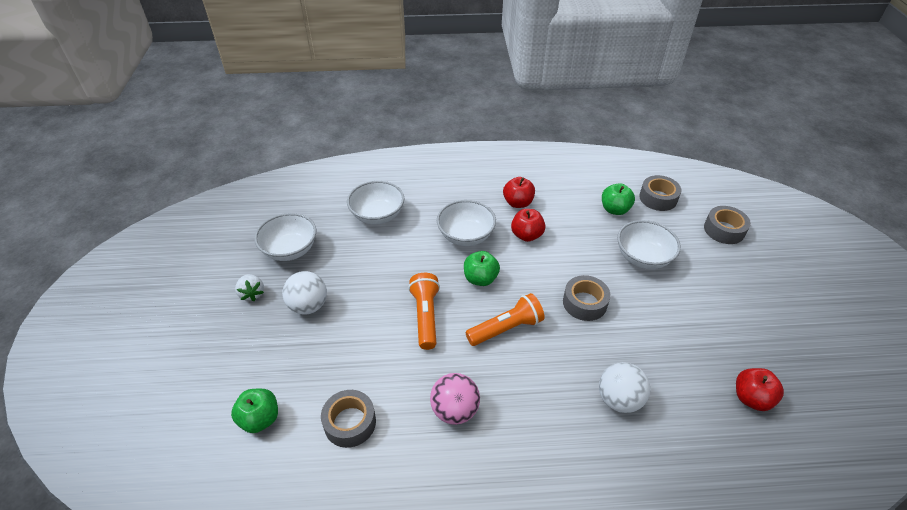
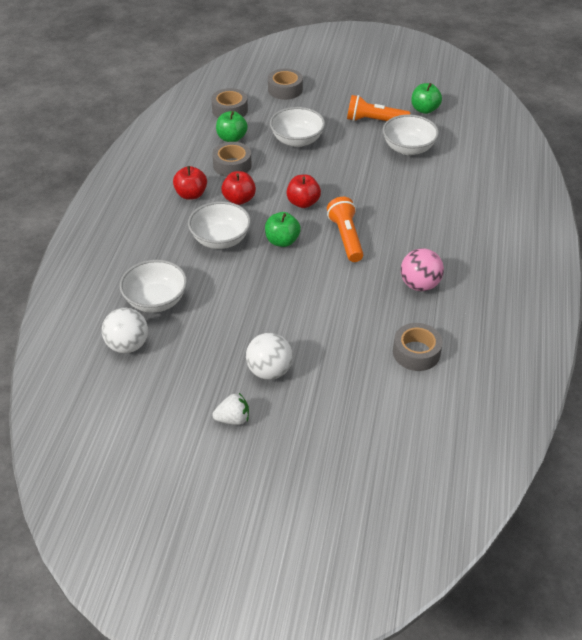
camera: 75 degrees left, 0 degrees up
green apple [231,389,278,433] -> green apple moved to [411,83,442,114]
white bowl [254,213,316,261] -> white bowl moved to [383,115,439,155]
orange flashlight [408,273,440,350] -> orange flashlight moved to [347,95,411,121]
grey tape [563,275,611,321] -> grey tape moved to [212,142,252,177]
white ball [599,362,650,413] -> white ball moved to [102,308,148,353]
red apple [736,368,784,411] -> red apple moved to [286,175,321,208]

